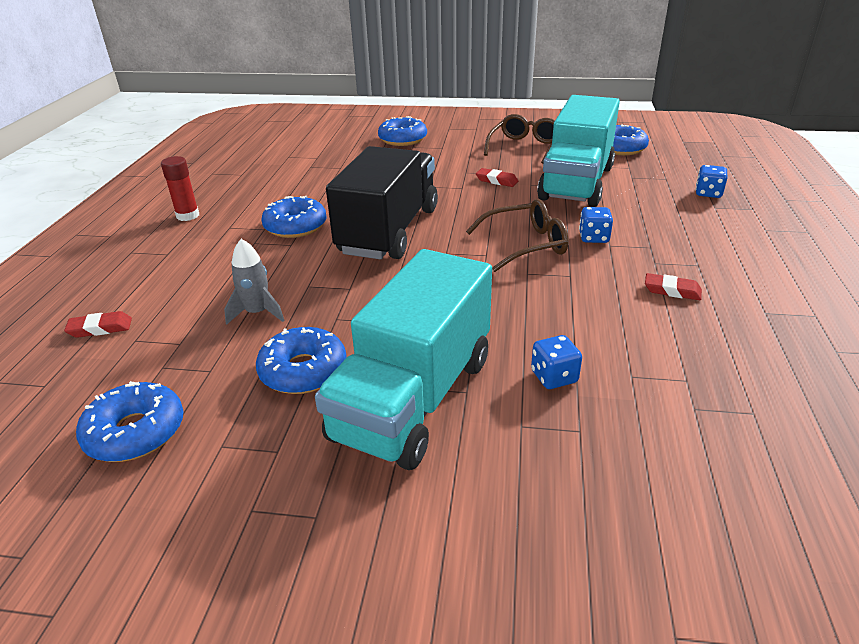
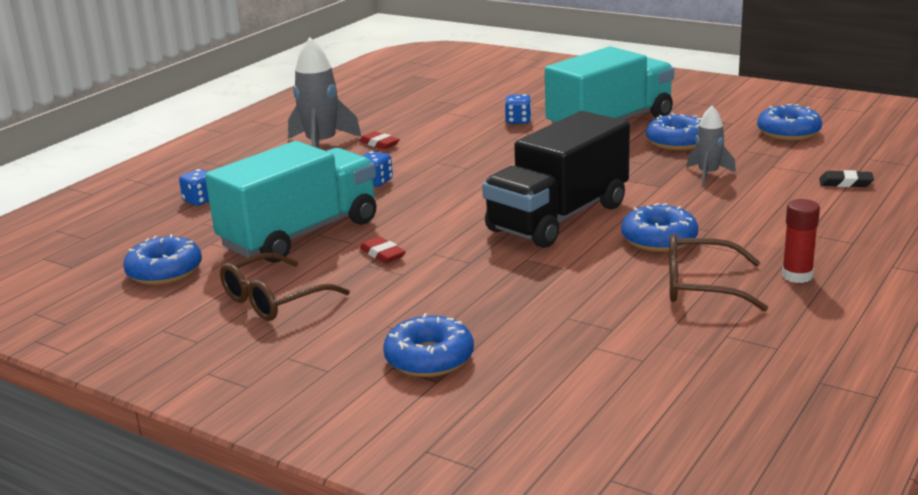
camera: 155 degrees left, 10 degrees down
red eraser [64,311,132,338] -> black eraser [819,170,874,187]
brown glasses [466,199,569,272] -> brown glasses moved to [669,234,768,311]
none -> grey rocket [288,37,362,148]

